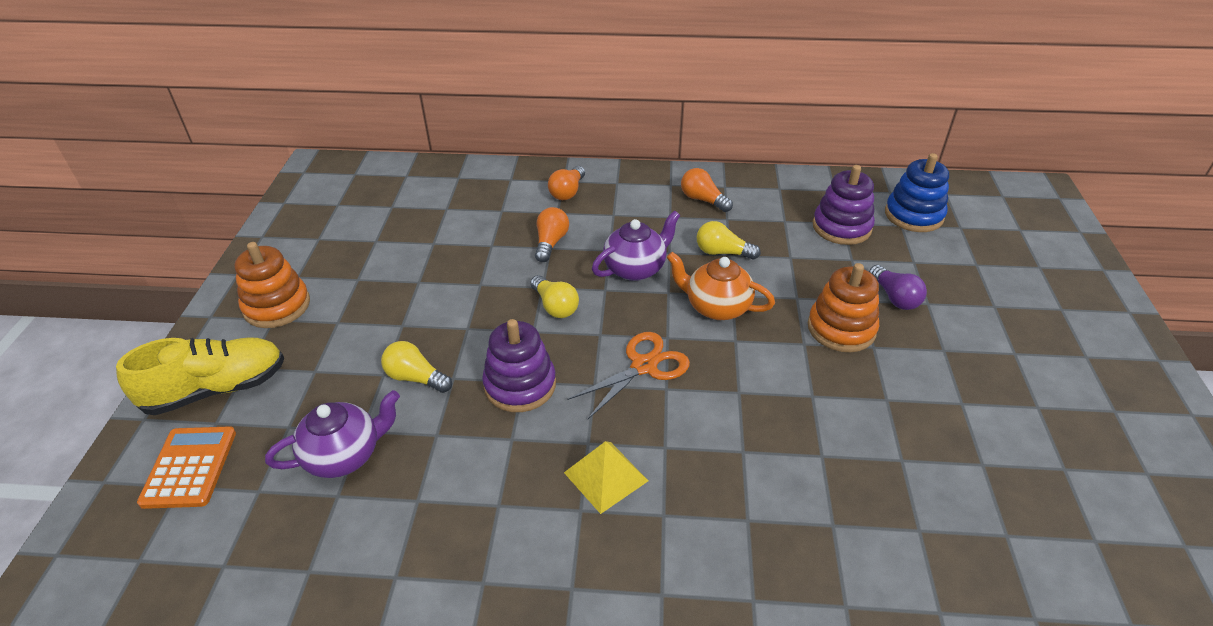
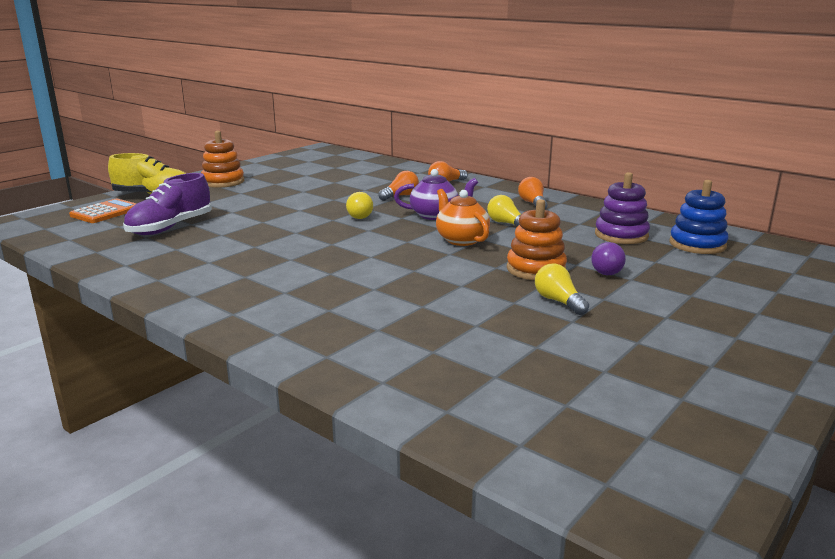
camera: 35 degrees right, 20 degrees down
purple teapot [265,390,400,478] -> purple shoe [123,173,212,235]
yellow light bulb [381,341,452,393] -> yellow light bulb moved to [535,264,589,315]
purple stacking toy [482,319,556,412] -> none
yellow pyramid [564,441,648,514] -> none
orange scissors [568,332,690,419] -> none

